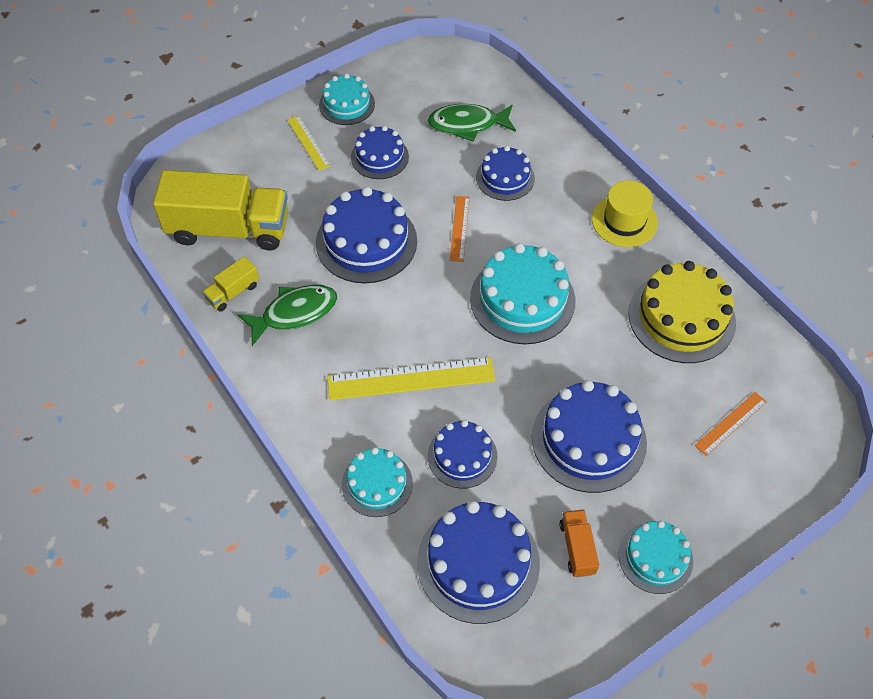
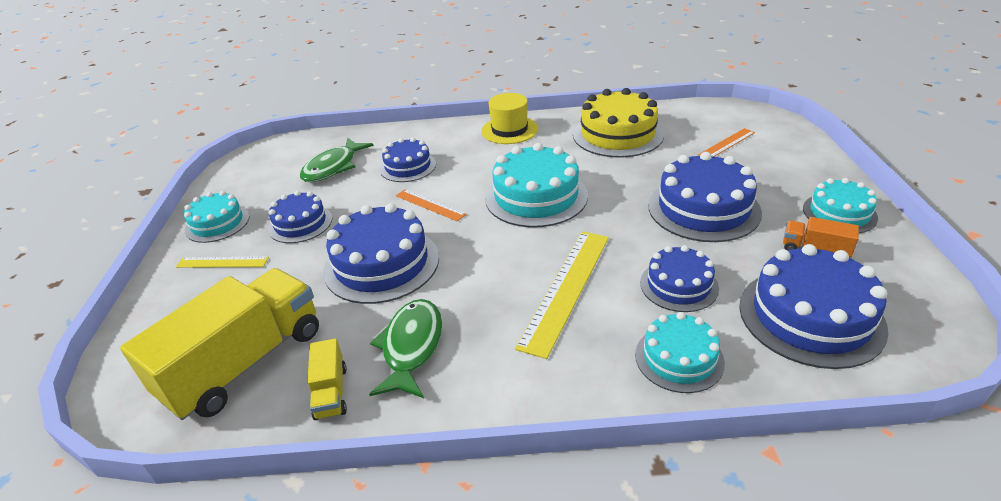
camera: 55 degrees left, 20 degrees down
orange ruler [695,392,767,456] -> orange ruler turned 60 degrees clockwise [698,128,755,157]

